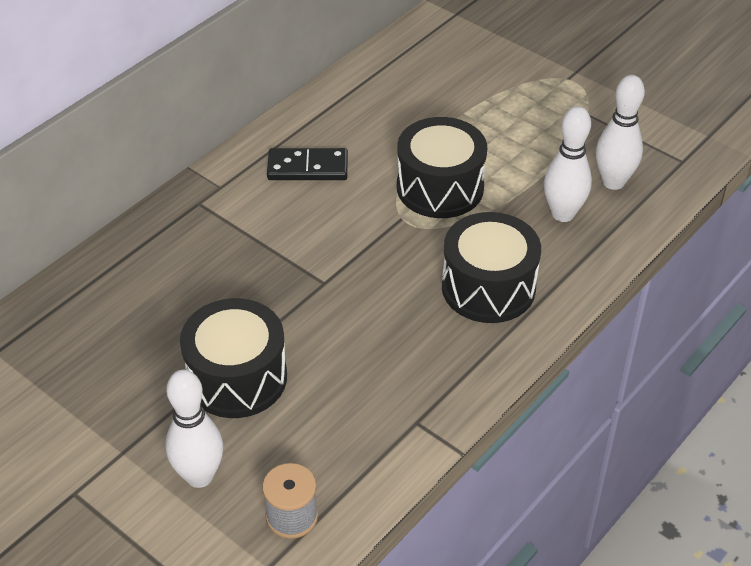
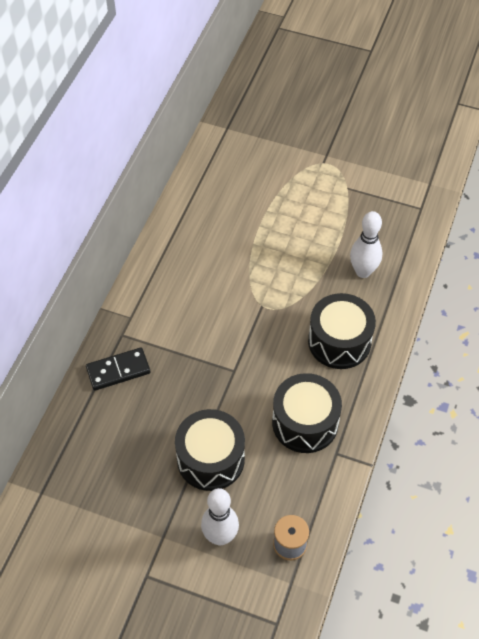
camera: 20 degrees left, 10 degrees up
black domino [267,148,348,180] -> black domino moved to [86,348,150,391]
black drum [397,117,487,218] -> black drum moved to [272,373,342,453]
white bowling pin [596,75,645,190] -> none

